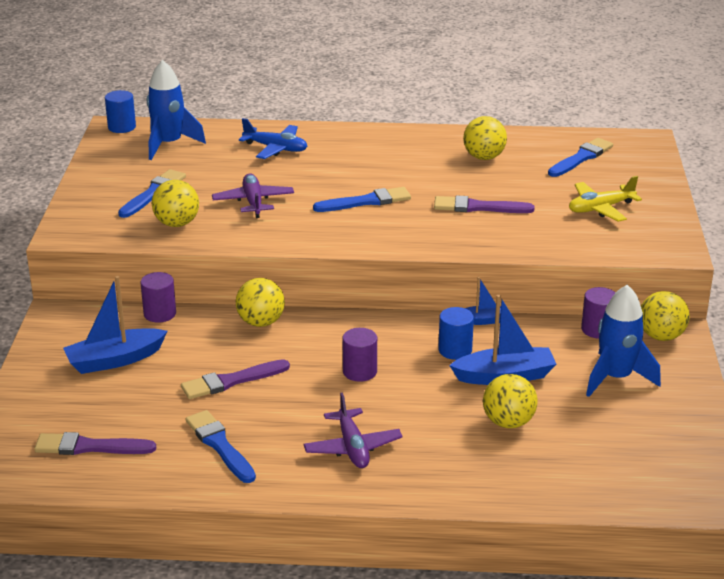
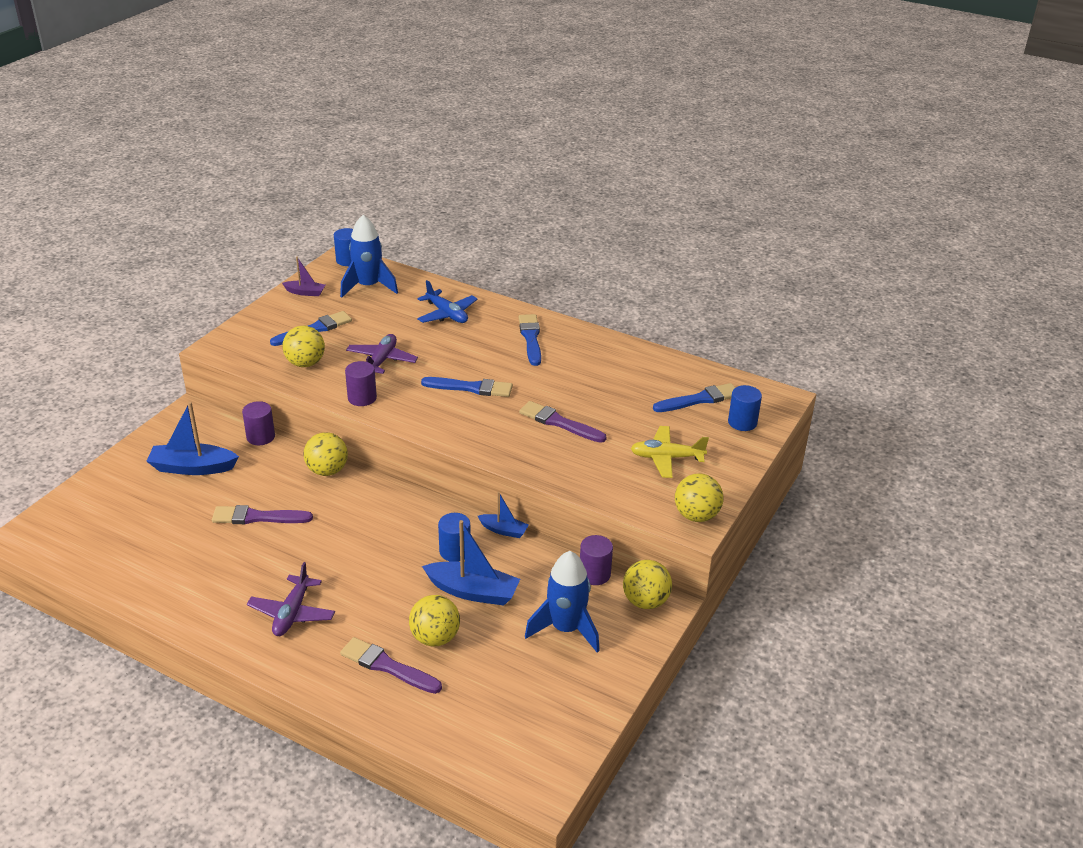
camera: 25 degrees right, 5 degrees up
purple brush [34,432,156,455] -> purple brush moved to [340,637,442,694]
blue brush [186,410,256,483] -> blue brush moved to [519,314,541,366]
purple cylinder [343,328,377,382] -> purple cylinder moved to [345,361,377,406]
yellow ball [463,116,507,160] -> yellow ball moved to [675,474,724,522]
none -> purple boat [282,257,325,296]
none -> blue cylinder [728,385,762,431]

